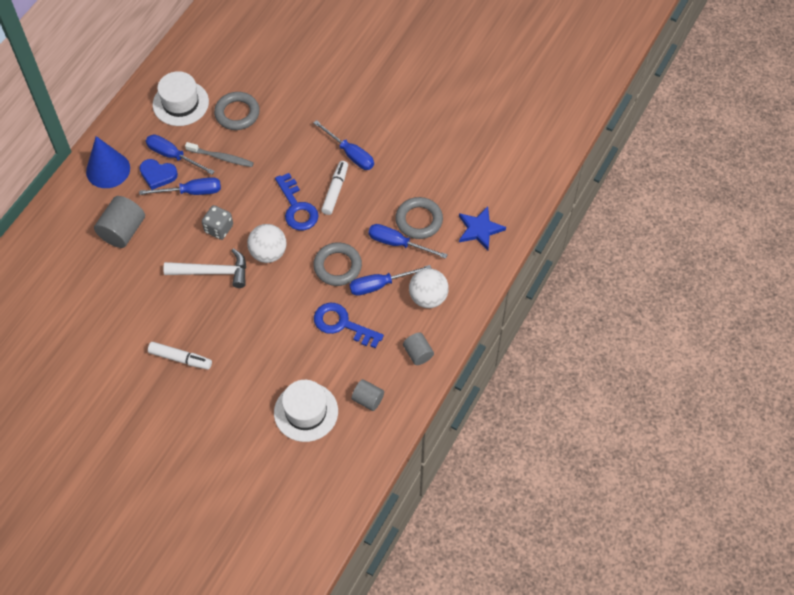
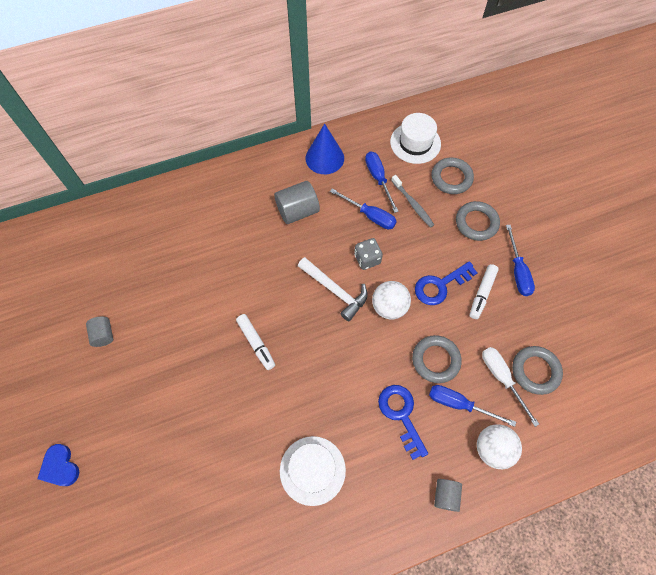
camera: 40 degrees right, 5 degrees up
blue heart [139,159,178,190] -> blue heart moved to [37,444,79,486]
blue key [275,173,319,230] -> blue key turned 45 degrees clockwise [415,261,478,305]
white marker [321,161,348,215] -> white marker turned 150 degrees clockwise [470,264,499,319]
grey cylinder [352,379,384,411] -> grey cylinder moved to [86,317,113,347]
blue screwdriver [368,224,448,259] -> white screwdriver [482,347,539,427]
blue star [459,206,506,250] -> none
none -> grey ring [456,201,500,241]

